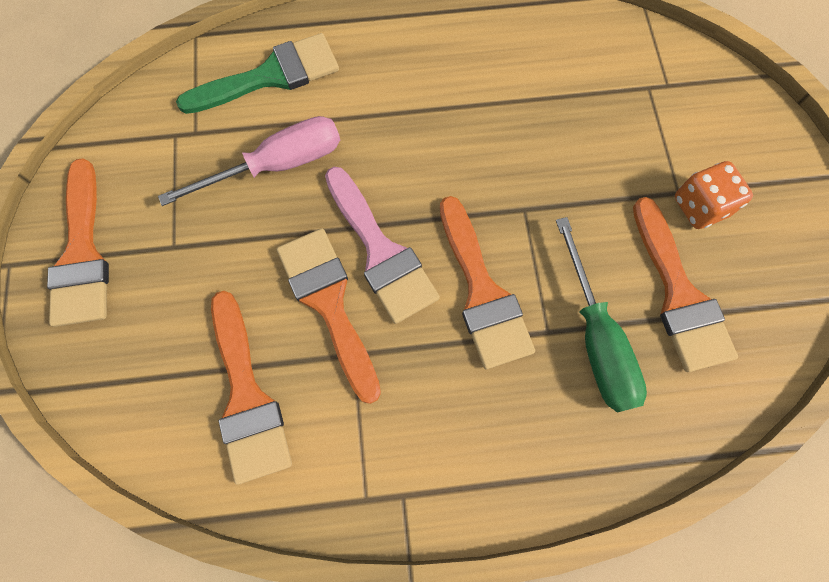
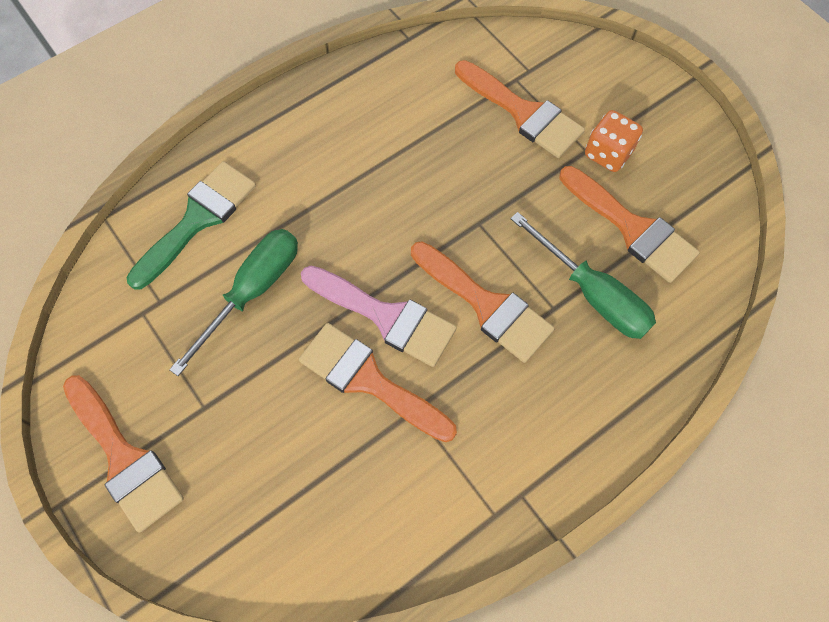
camera: 30 degrees left, 5 degrees down
pink screwdriver [158,116,340,206] -> green screwdriver [169,229,298,376]
orange brush [211,291,292,485] -> orange brush moved to [455,60,585,158]

